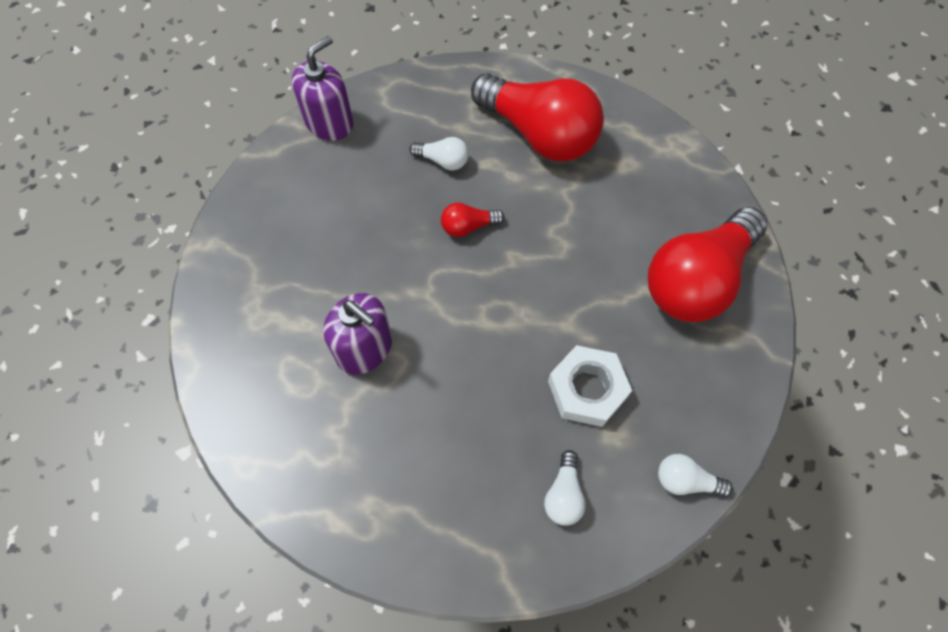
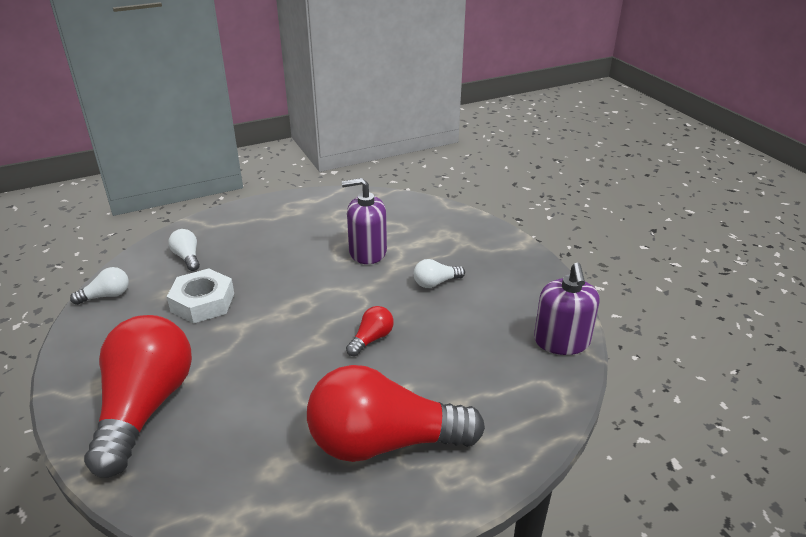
camera: 140 degrees right, 30 degrees down
white light bulb [409,137,469,170] -> white light bulb moved to [414,259,465,288]

